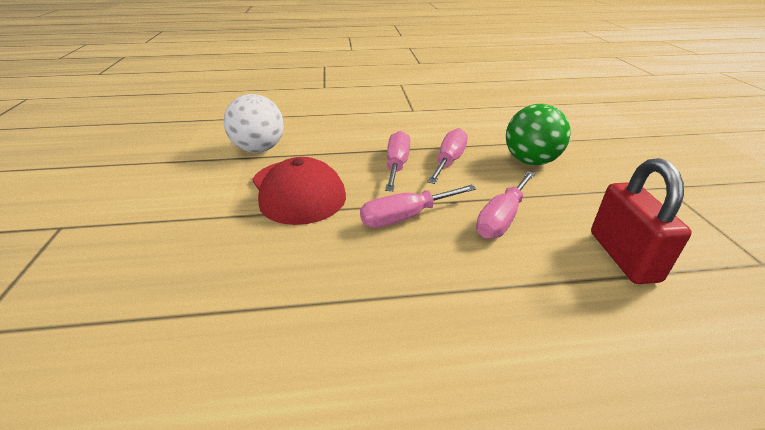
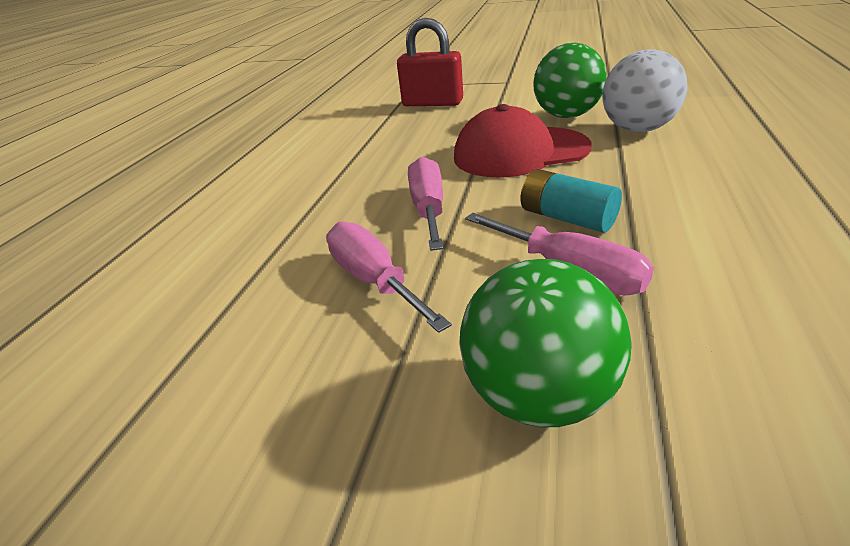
camera: 115 degrees right, 0 degrees up
pink screwdriver [385,131,410,191] -> turquoise battery [521,169,622,233]
red padlock [591,158,692,284] -> red padlock moved to [397,18,463,106]
none -> green ball [533,43,607,118]

